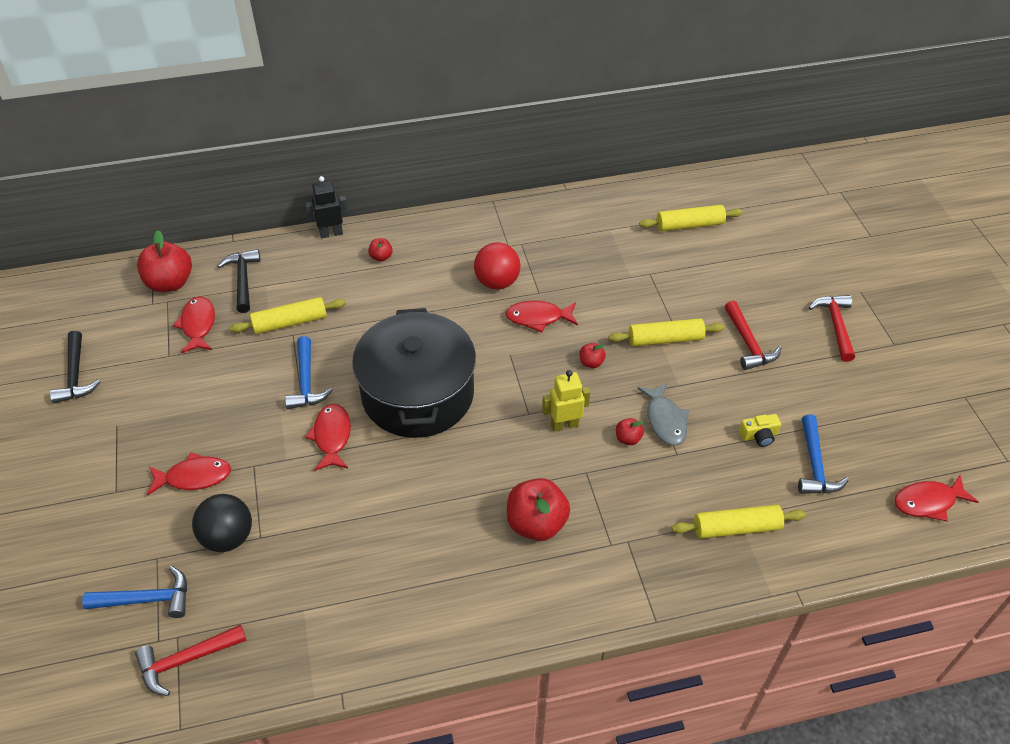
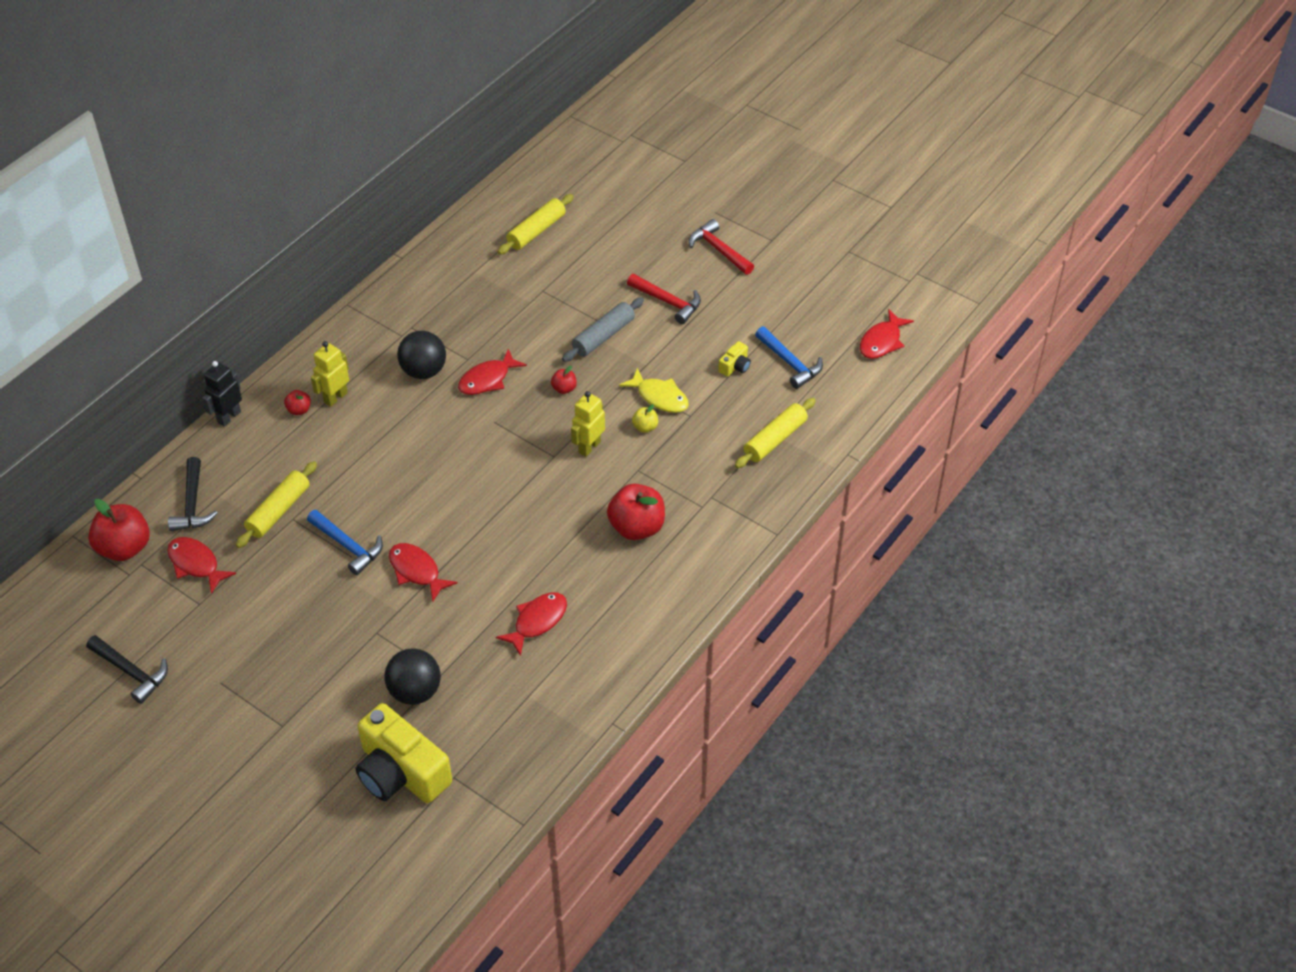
camera: 40 degrees left, 0 degrees up
blue hammer [82,566,187,618] -> yellow camera [356,703,452,803]
red hammer [135,624,246,696] -> none
red fish [147,452,231,496] -> red fish moved to [496,592,567,656]
black hammer [217,249,261,313] -> black hammer turned 135 degrees counterclockwise [168,457,218,531]
black pot [352,308,476,438] -> none
red ball [474,243,520,289] -> black ball [397,331,446,379]
yellow rolling pin [609,318,725,347] -> grey rolling pin [562,297,644,362]
red apple [616,418,644,445] -> yellow apple [632,404,658,433]
grey fish [637,383,689,446] -> yellow fish [619,368,689,413]
none -> yellow robot [311,341,349,407]

